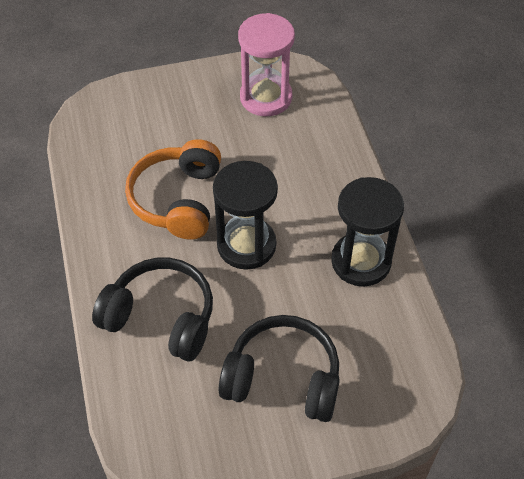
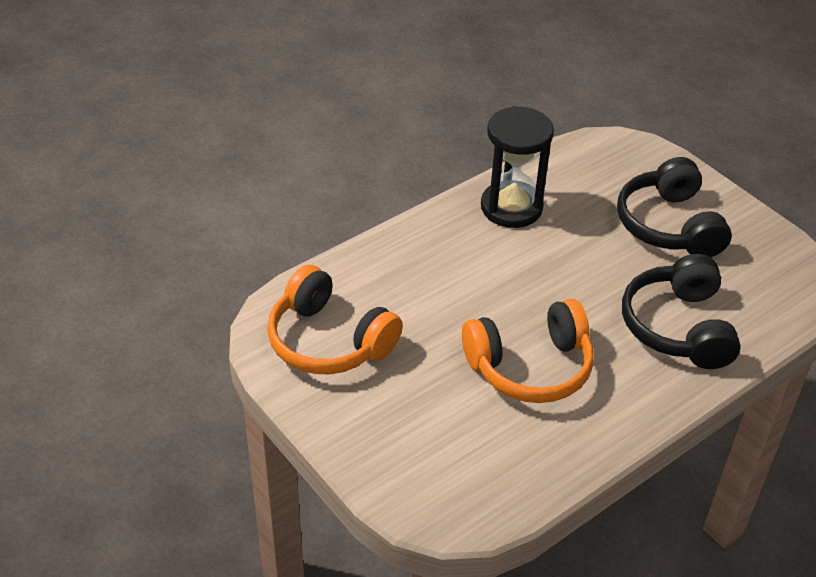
camera: 115 degrees left, 10 degrees down
black hourglass [213,161,278,270] -> none
pink hourglass [238,13,295,116] -> orange headphones [267,265,403,374]

